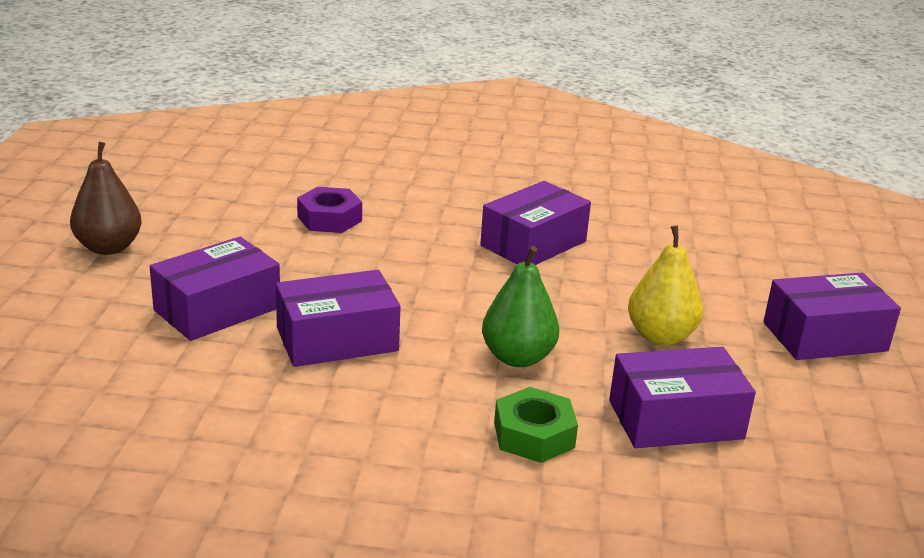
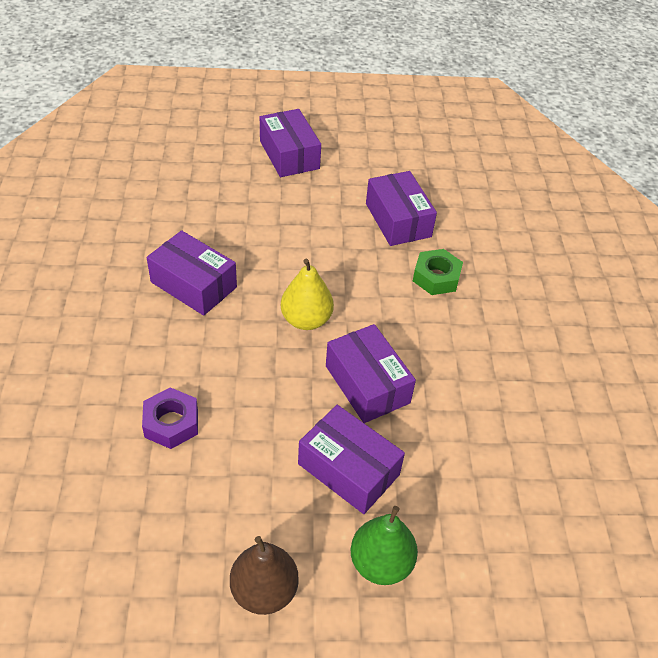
camera: 100 degrees left, 20 degrees up
green pear [482,246,559,367] -> green pear moved to [351,506,418,585]
yellow pear [628,225,703,345] -> yellow pear moved to [281,259,334,330]

